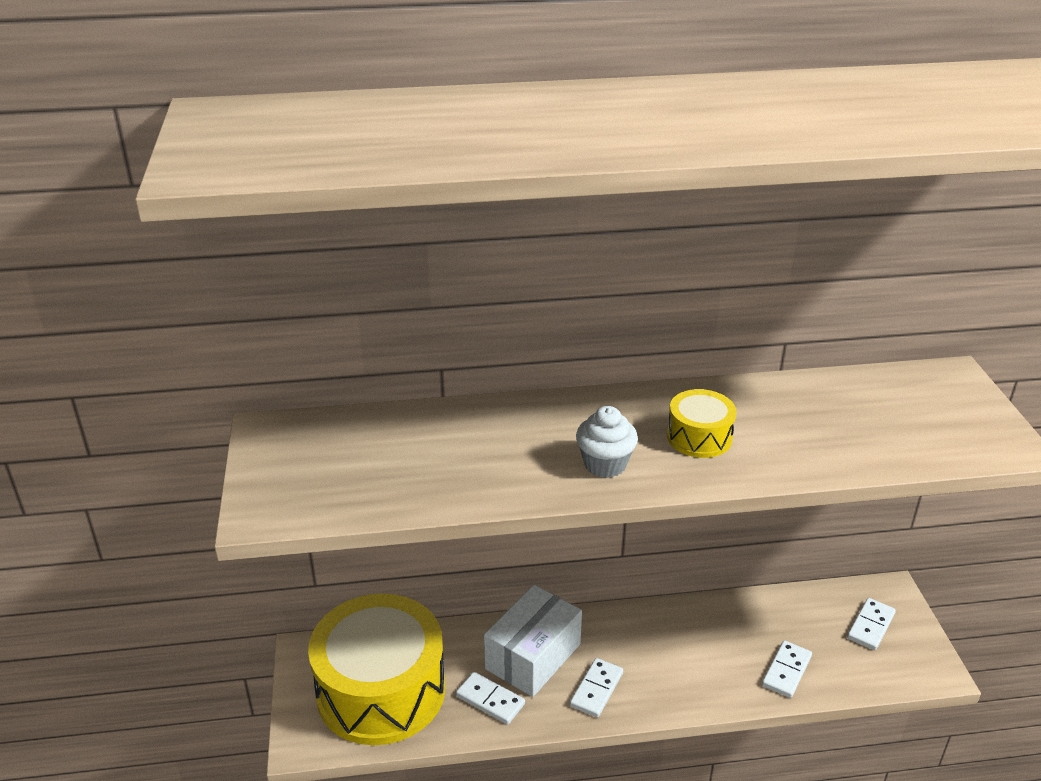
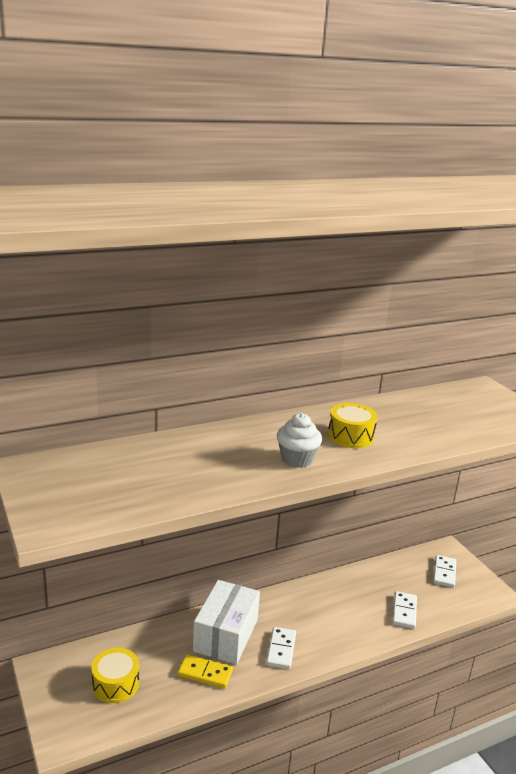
camera: 20 degrees left, 10 degrees down
yellow drum [308,593,445,745] -> yellow drum [91,648,139,703], size x0.44
white domino [456,672,525,725] -> yellow domino [178,654,233,688]

